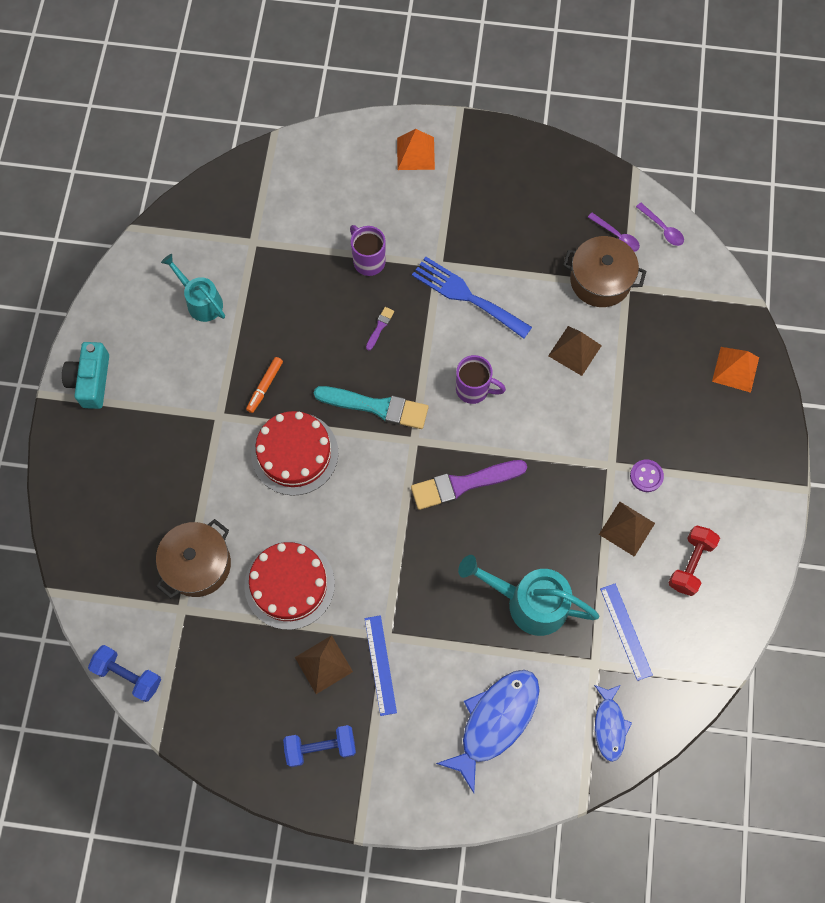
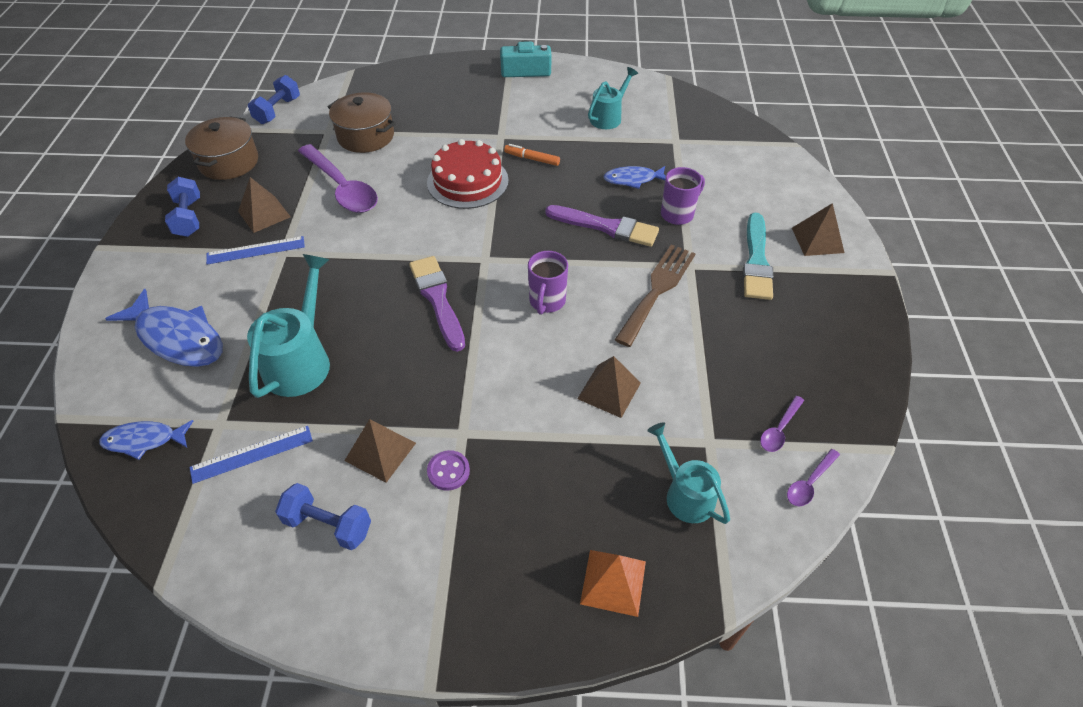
camera: 85 degrees right, 20 degrees down
red cake [244,541,335,630] -> purple spoon [298,144,378,213]
turquoise brush [314,386,428,429] -> turquoise brush moved to [743,213,774,300]
purple brush [366,307,394,350] -> purple brush [545,205,659,247], size x2.29
orange pyramid [397,129,435,170] -> brown pyramid [792,203,844,256]
blue fork [412,257,532,339] -> brown fork [615,244,696,347]
brown pot [563,236,646,307] -> brown pot moved to [185,117,258,180]
red dumbbell [668,526,720,596] -> blue dumbbell [275,483,371,550]
none -> blue fish [603,166,666,189]
none -> turquoise watering can [647,422,730,524]

